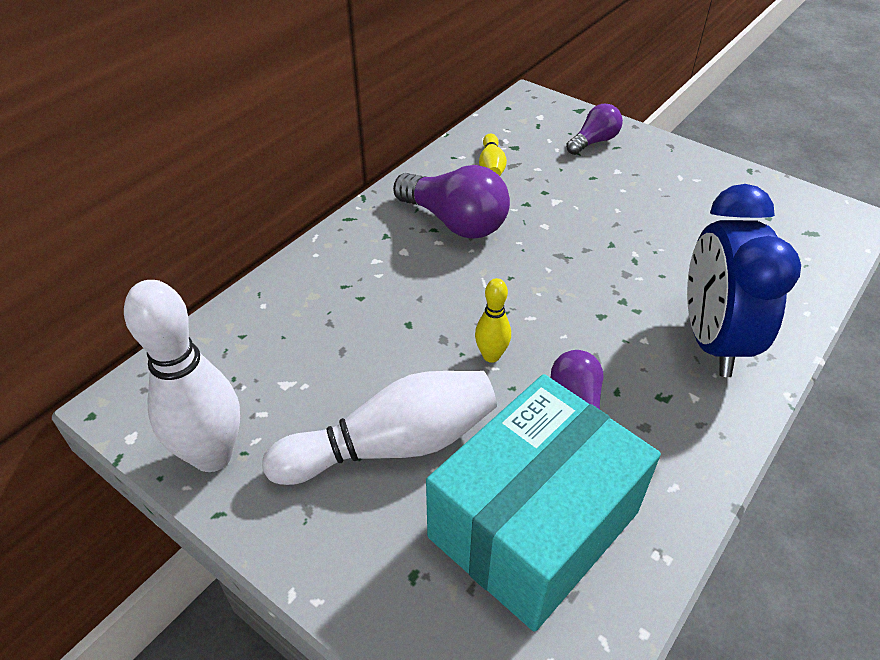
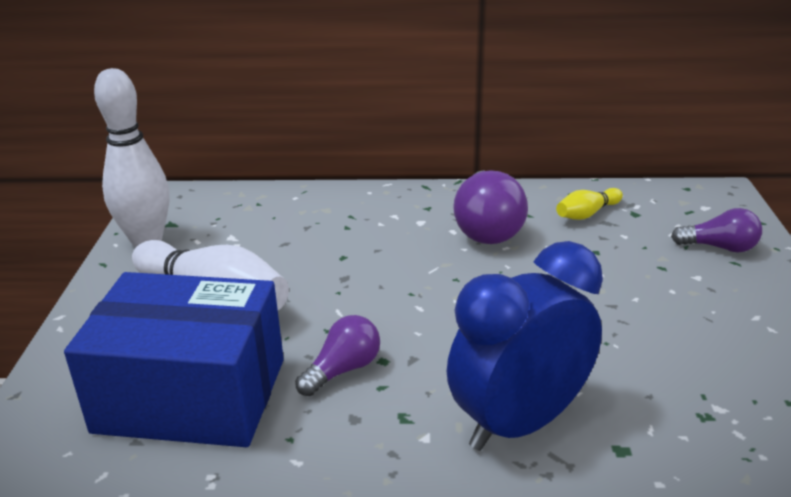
camera: 55 degrees right, 15 degrees down
turquoise box [426,374,661,632] -> blue box [64,272,284,447]
yellow bowling pin [475,278,511,363] -> none

